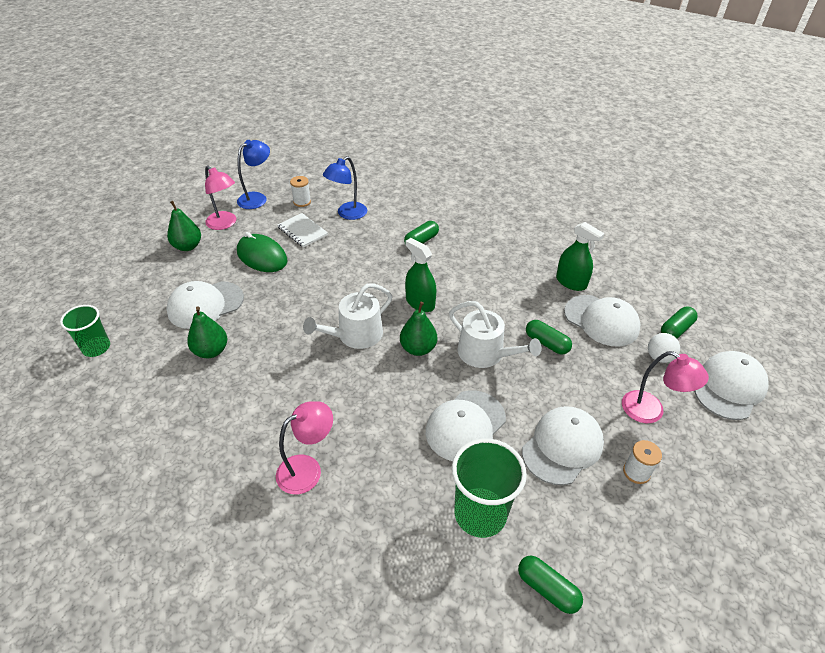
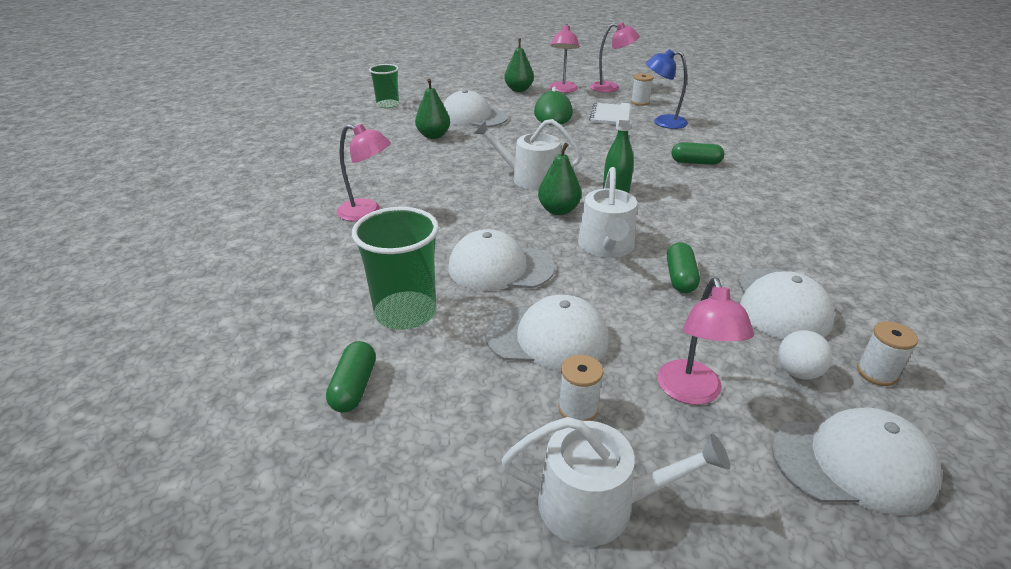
camera: 55 degrees right, 10 degrees down
blue lamp [237,140,270,209] -> pink lamp [590,22,640,93]
green spray bottle [556,222,605,291] -> none
green capsule [661,307,698,339] -> white spool [857,321,918,386]
none -> white watering can [502,417,730,547]

